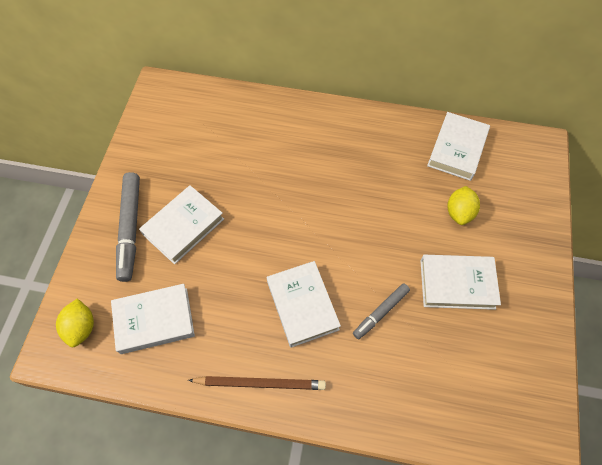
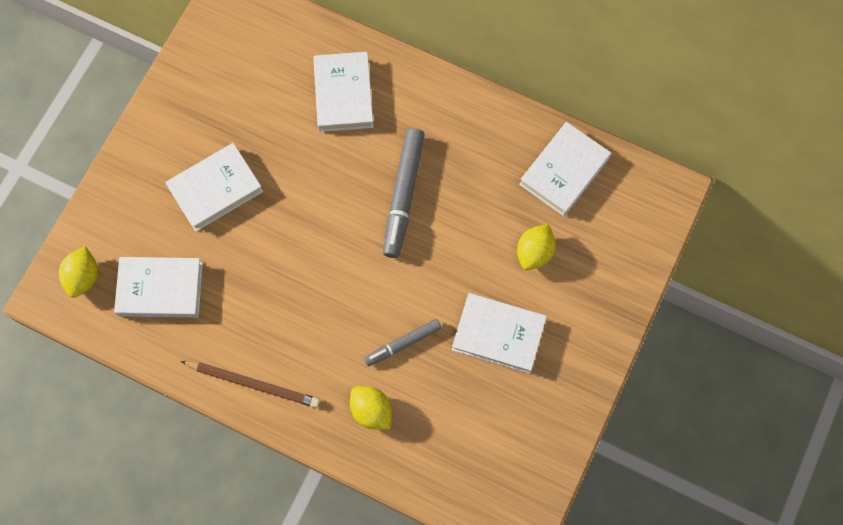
camera: 15 degrees right, 10 degrees up
grey marker [116,172,140,282] -> grey marker moved to [383,128,425,258]
white book [267,261,341,348] -> white book moved to [313,52,374,132]
none -> yellow lemon [350,386,392,430]

